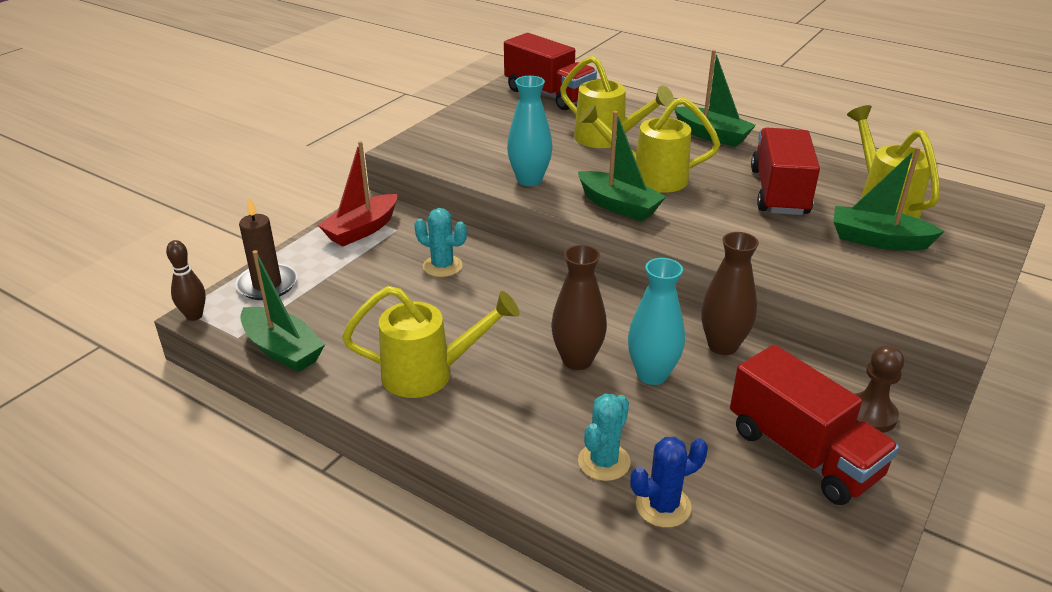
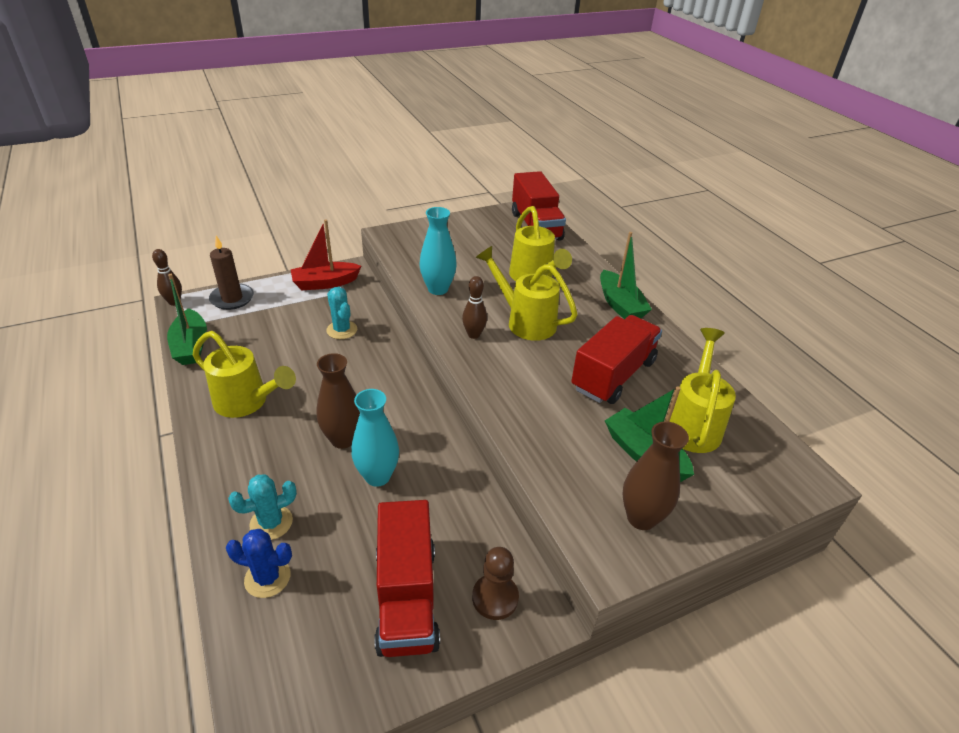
camera: 30 degrees right, 5 degrees up
green boat [578,111,666,221] -> brown bowling pin [462,276,487,339]
brown vase [701,232,759,355] -> brown vase moved to [622,421,689,530]

